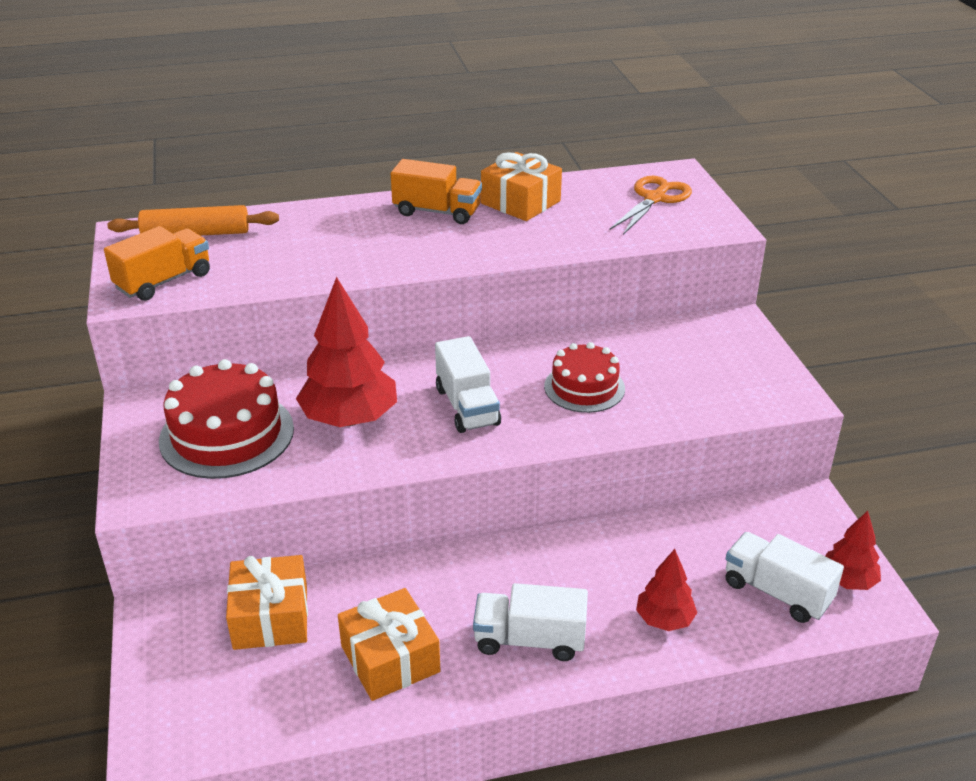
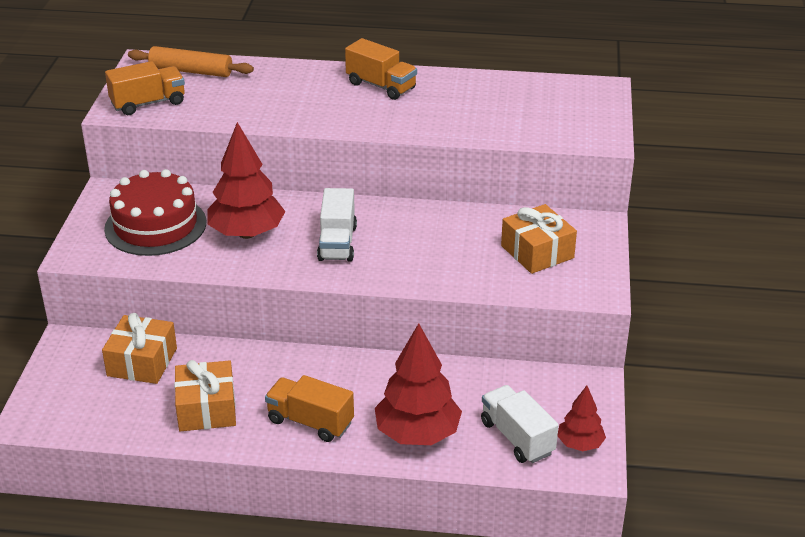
camera: 20 degrees right, 0 degrees up
white truck [473,583,588,661] -> orange truck [265,375,354,442]
orange gift [481,152,562,221] -> orange gift moved to [501,204,577,274]
red cake [544,342,625,413] -> none
orange scissors [610,176,692,235] -> none
red tree [636,549,697,631] -> red tree [375,323,462,445], size x1.82

